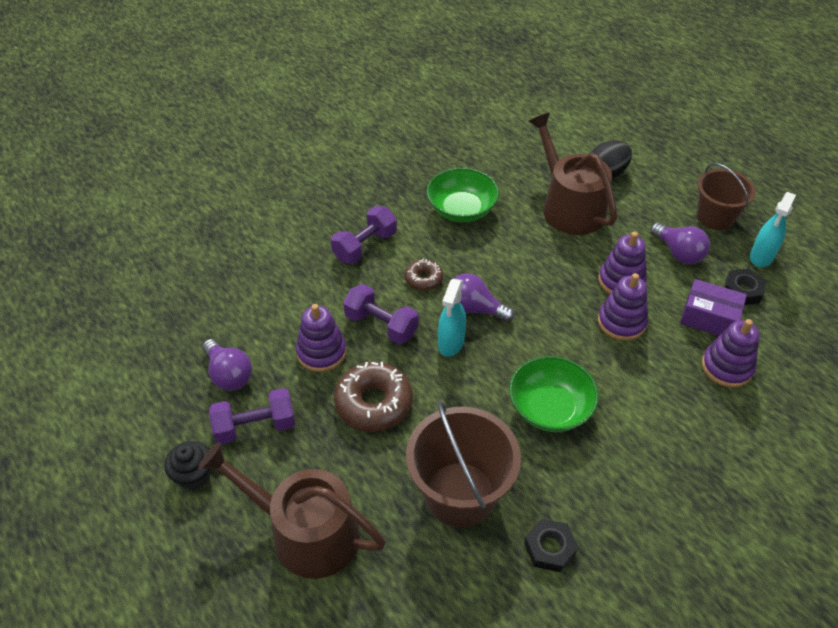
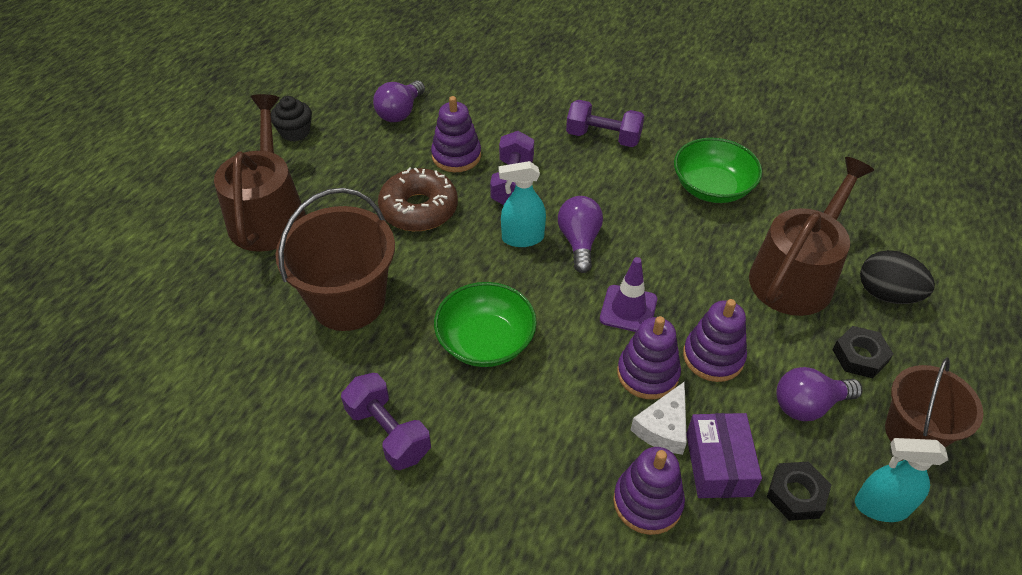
camera: 65 degrees right, 0 degrees up
purple dumbbell [209,388,295,444] -> purple dumbbell moved to [341,373,431,470]
brown donut [405,259,443,291] -> none
black nut [524,518,578,572] -> black nut moved to [832,326,893,378]
purple light bulb [650,222,710,264] -> purple light bulb turned 45 degrees clockwise [776,367,863,421]
none -> purple traffic cone [600,257,657,332]
none -> white cheese [631,381,687,455]

